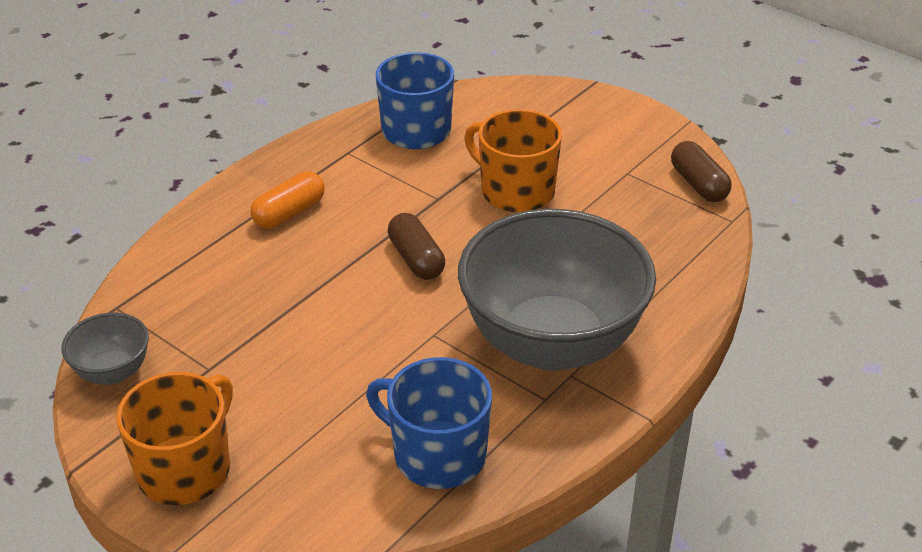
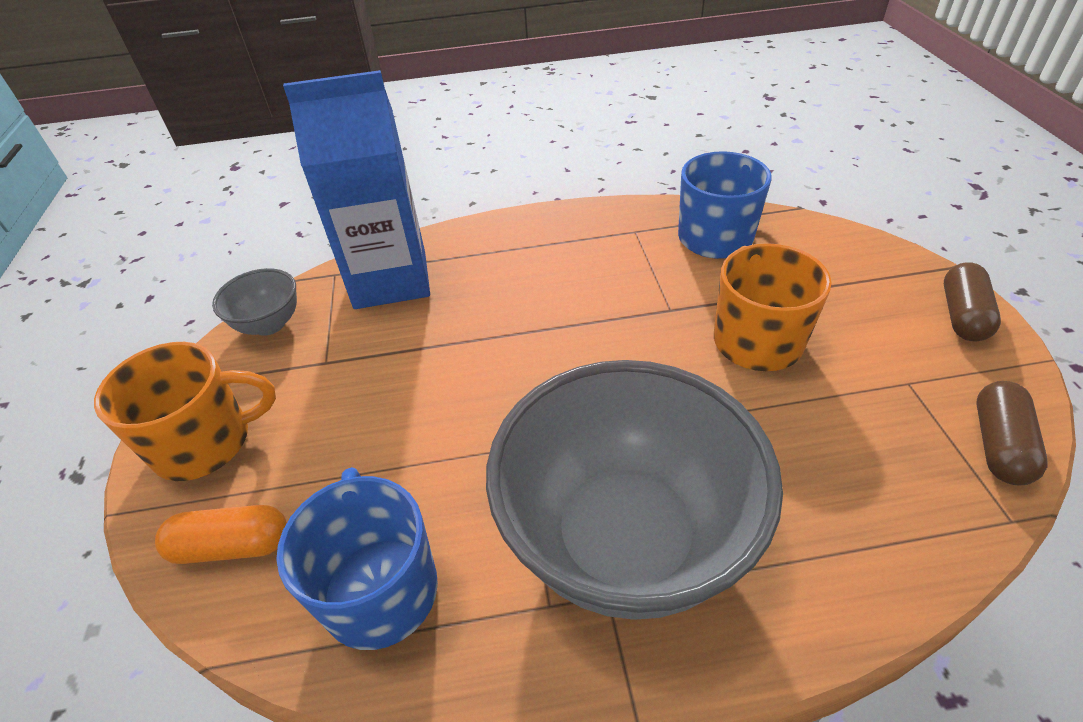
camera: 45 degrees right, 5 degrees up
orange capsule [250,172,325,229] -> orange capsule moved to [155,505,287,564]
brown capsule [388,213,445,280] -> brown capsule moved to [944,262,1001,341]
none -> blue carton [283,70,430,309]

